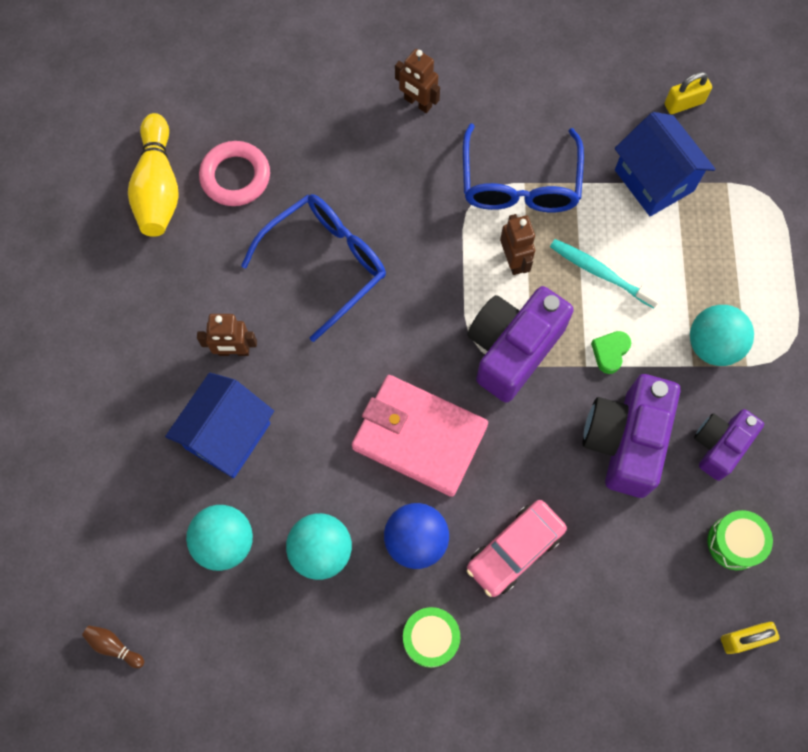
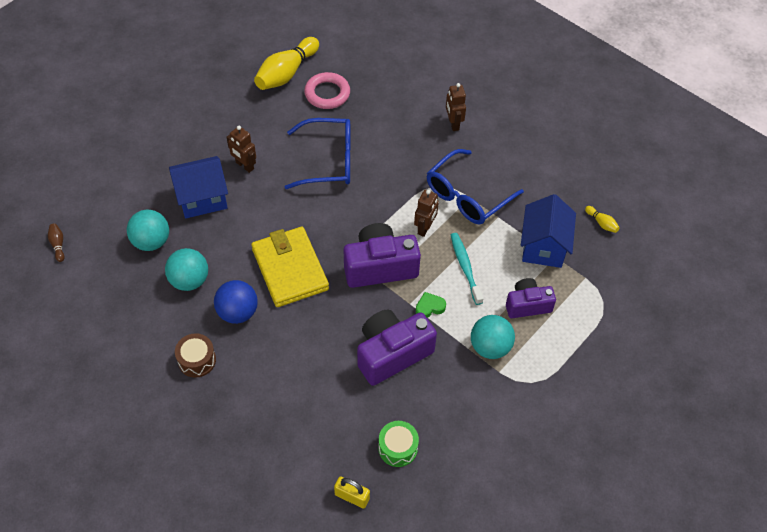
camera: 40 degrees right, 15 degrees down
pink wallet [352,375,488,497] -> yellow wallet [251,227,329,307]
green drum [403,607,460,668] -> brown drum [175,333,216,378]
pink car [467,500,567,597] -> none
yellow padlock [664,72,712,114] -> yellow bowling pin [585,206,620,233]
purple camera [694,409,764,481] -> purple camera moved to [506,278,556,318]

